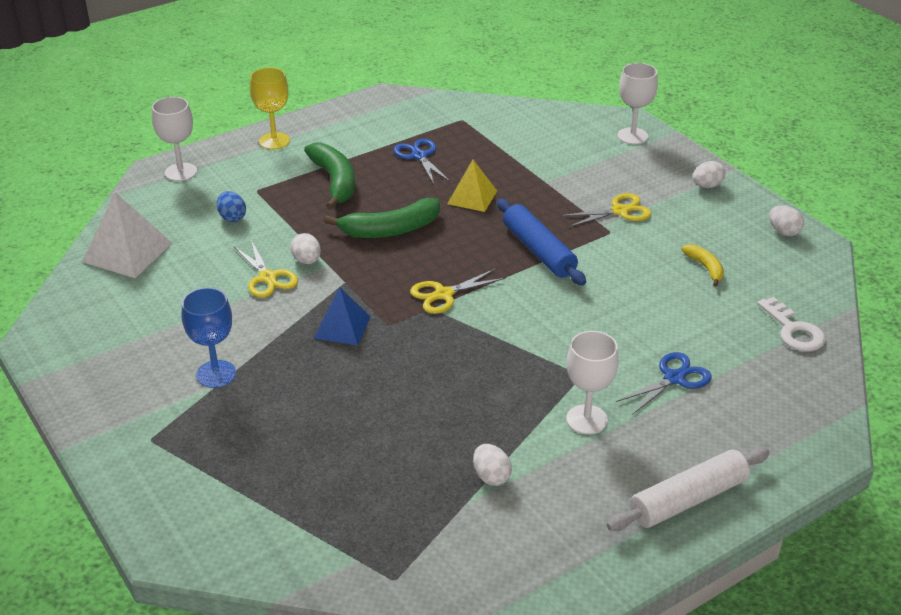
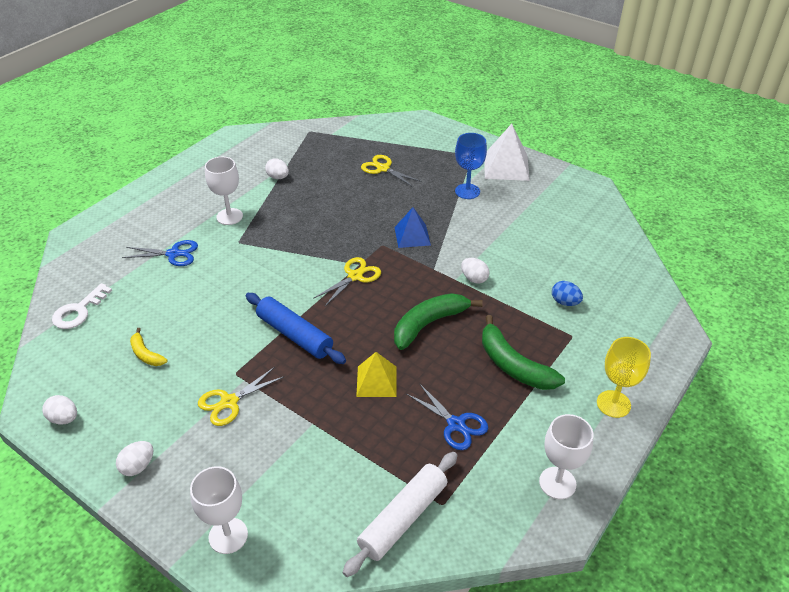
camera: 160 degrees right, 5 degrees up
white pyramid [82,192,172,278] -> white pyramid moved to [484,124,530,181]
white goblet [152,97,197,181] -> white goblet moved to [539,414,593,499]
yellow scissors [234,240,298,298] -> yellow scissors moved to [361,155,422,187]
white rolling pin [607,447,770,531] -> white rolling pin moved to [343,452,458,577]
blue scissors [616,352,712,415] -> blue scissors turned 120 degrees counterclockwise [122,240,198,266]
white key [757,297,825,351] -> white key turned 105 degrees counterclockwise [52,283,112,329]

